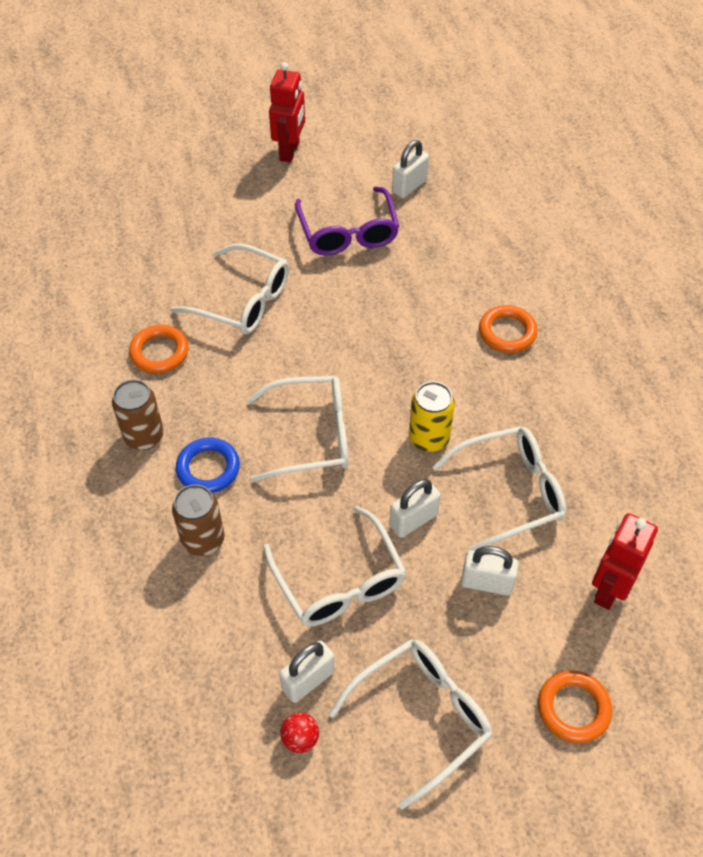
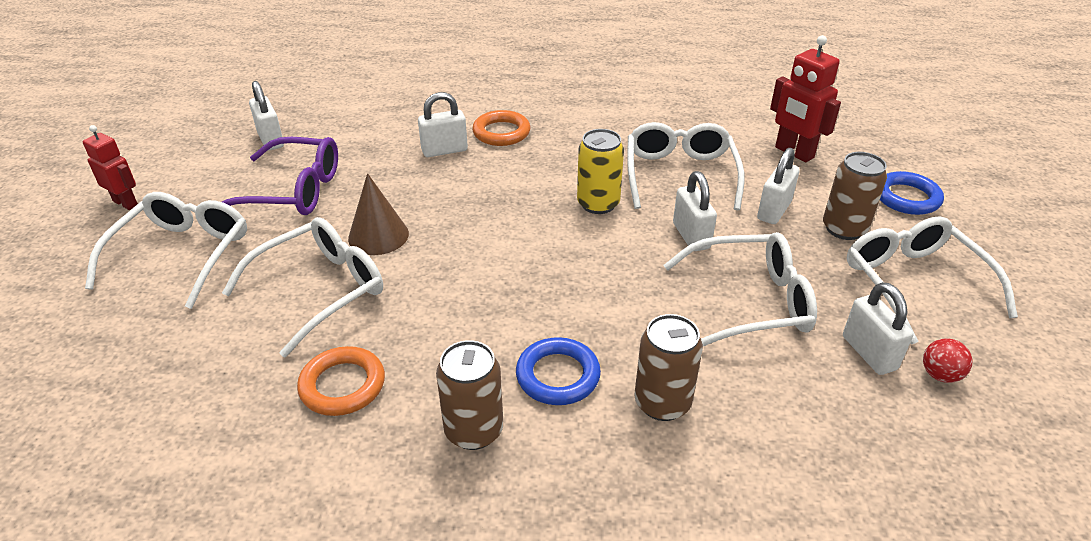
camera: 70 degrees left, 15 degrees down
white glasses [246,376,348,482] -> white glasses moved to [85,192,247,309]
red robot [269,62,305,163] -> red robot [83,125,138,210], size x0.66
orange ring [538,670,612,743] -> blue ring [880,171,944,215]
none -> brown cone [348,173,409,255]
none -> white padlock [418,92,468,157]
none -> brown can [823,152,887,240]

